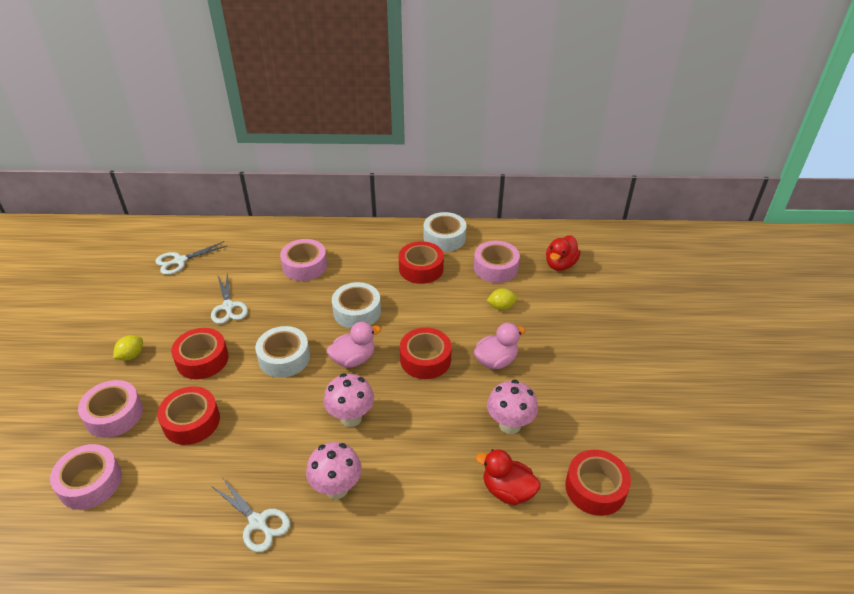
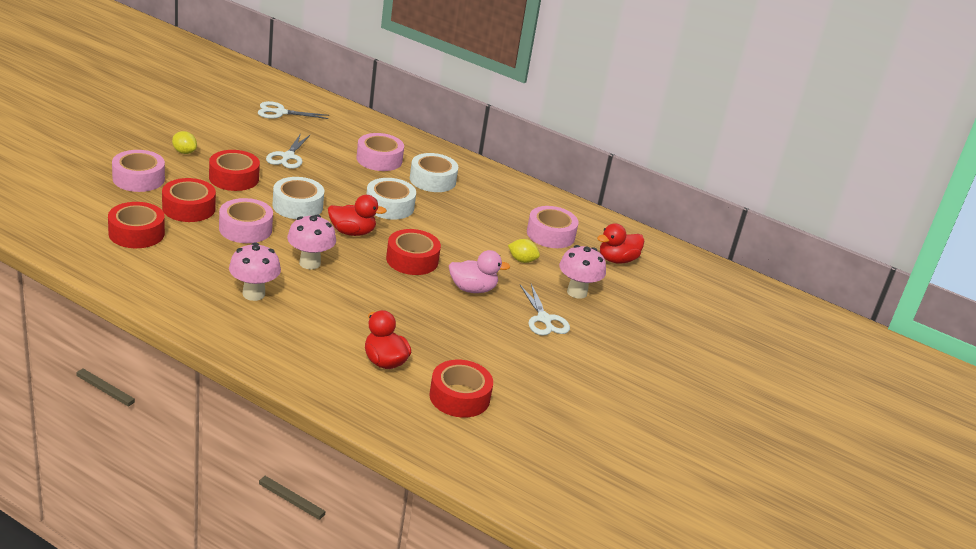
camera: 25 degrees right, 10 degrees down
pink tape [50,444,122,510] -> pink tape moved to [219,198,273,243]
yellow lemon [113,335,143,361] -> yellow lemon turned 60 degrees clockwise [172,131,197,154]
white scissors [211,477,290,552] -> white scissors moved to [520,284,570,336]
pink duck [327,322,381,367] -> red duck [328,195,387,236]
red tape [399,241,444,284] -> red tape moved to [108,202,165,248]
white tape [424,212,466,252] -> white tape moved to [410,153,458,192]
pink mushroom [487,380,538,434] -> pink mushroom moved to [559,245,606,299]

